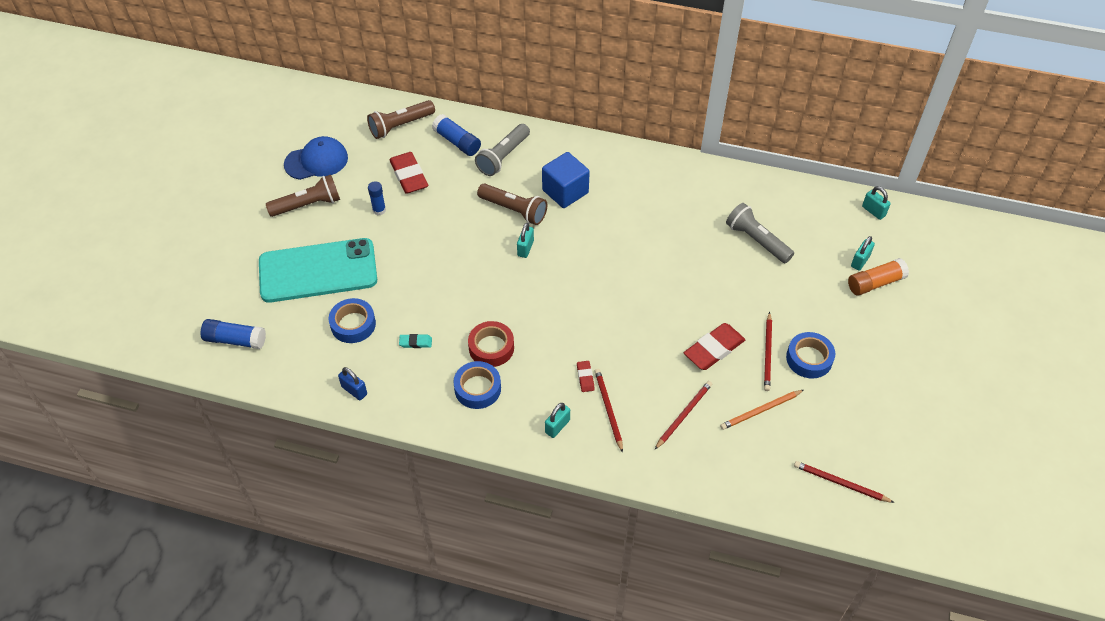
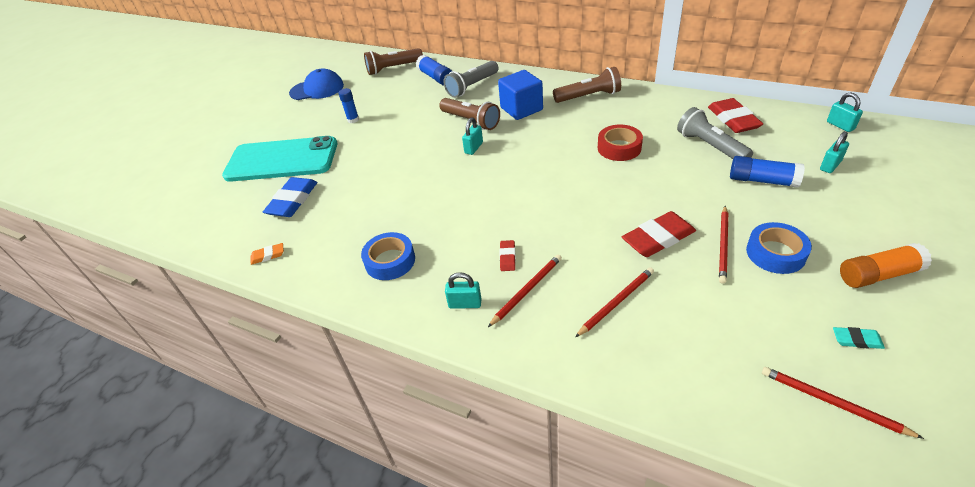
camera: 15 degrees right, 10 degrees down
blue glue stick [201,319,266,349] -> blue glue stick moved to [730,156,805,188]
brown flashlight [266,175,340,217] -> brown flashlight moved to [553,67,621,103]
blue tape [329,298,376,343] -> blue eraser [263,177,318,217]
blue padlock [338,367,367,400] -> orange eraser [251,243,284,265]
red eraser [389,152,428,194] -> red eraser moved to [708,98,763,133]
turquoise eraser [399,334,432,348] -> turquoise eraser moved to [833,327,885,349]
red tape [468,321,514,367] -> red tape moved to [598,125,643,161]
turquoise padlock [545,403,570,438] -> turquoise padlock turned 45 degrees clockwise [445,272,481,309]
red pencil [594,369,623,453] -> red pencil turned 45 degrees clockwise [488,255,562,327]
orange pencil [720,390,804,430] -> none
orange glue stick [848,258,909,296] -> orange glue stick moved to [840,243,932,288]

